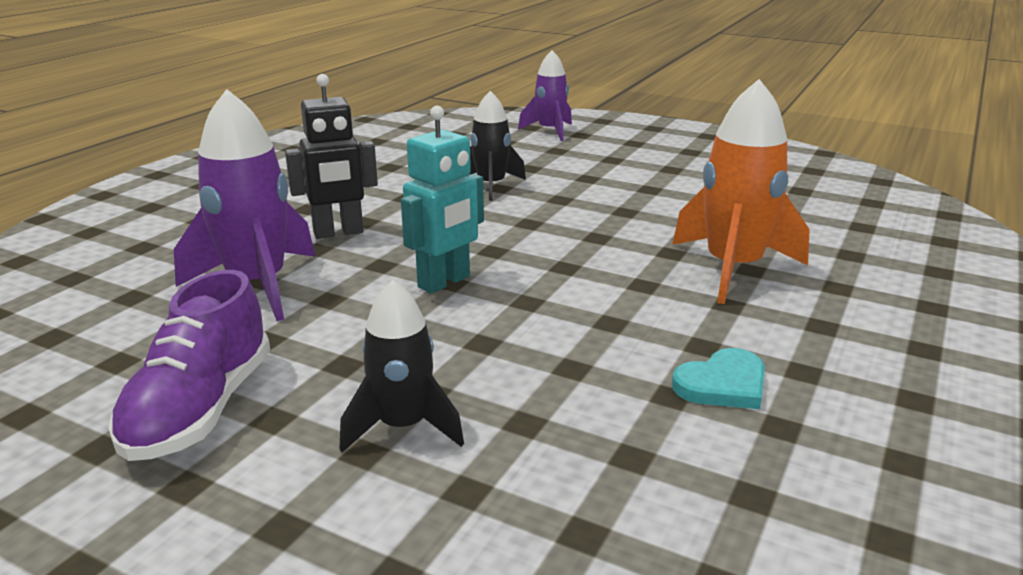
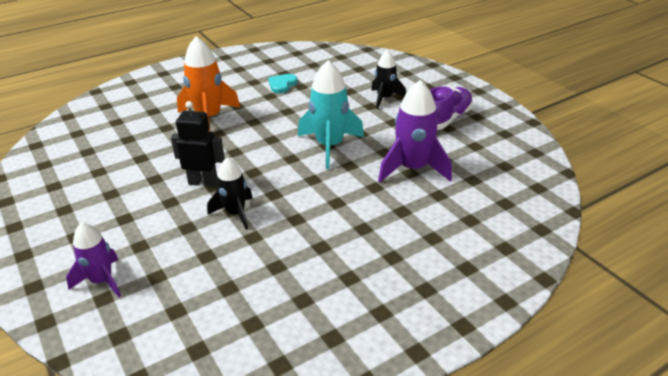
camera: 150 degrees left, 10 degrees up
black robot [285,74,378,239] -> black robot moved to [171,101,225,187]
turquoise robot [401,106,484,294] -> turquoise rocket [298,60,364,169]
turquoise heart [672,348,765,409] -> turquoise heart turned 60 degrees counterclockwise [268,74,298,93]

